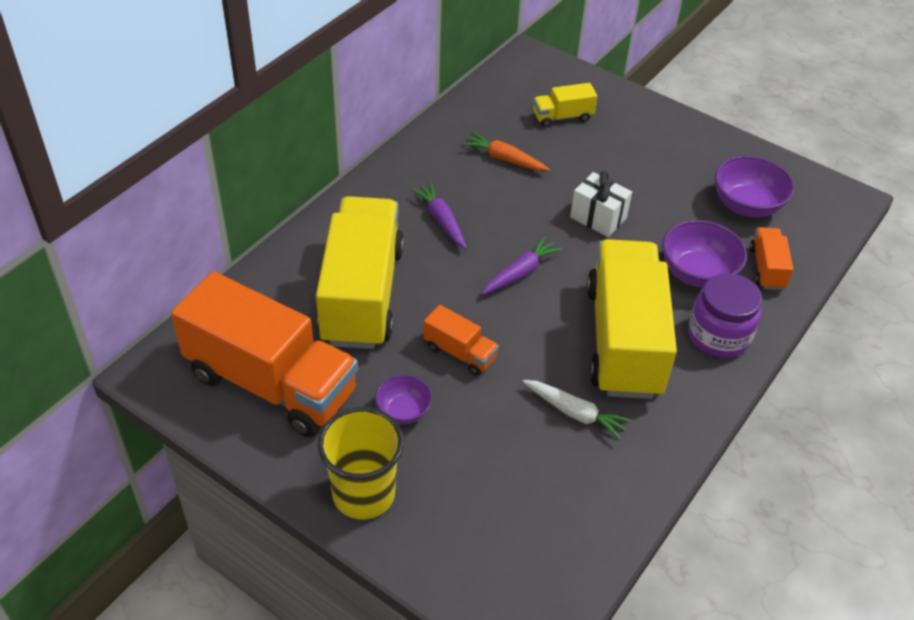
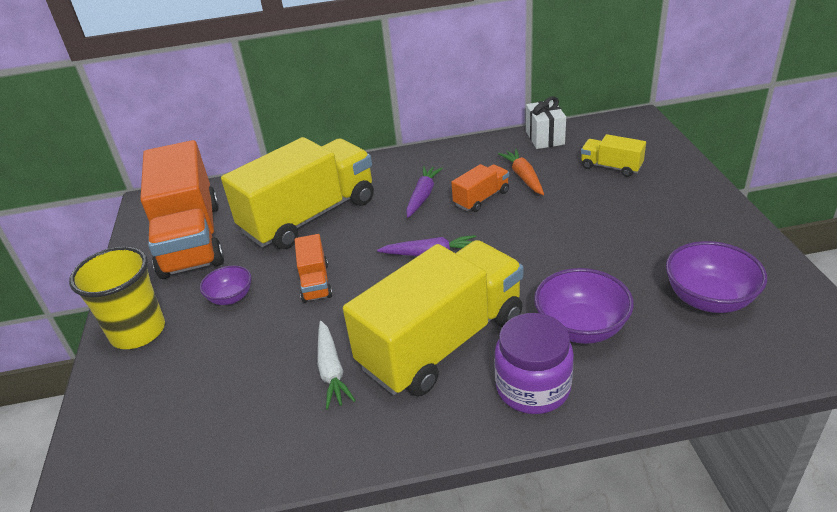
camera: 50 degrees right, 10 degrees down
white gift [570,171,632,237] -> white gift moved to [526,97,566,149]
orange truck [750,227,793,290] -> orange truck moved to [451,164,509,212]

